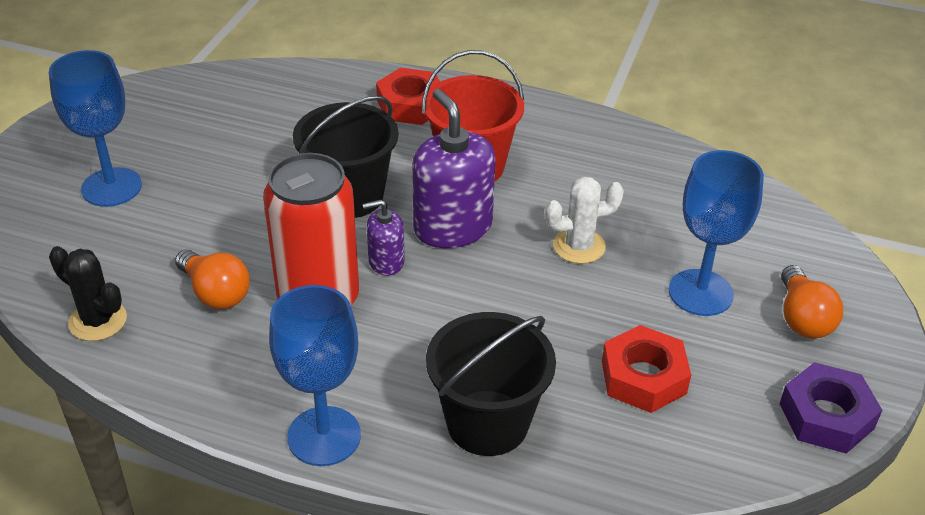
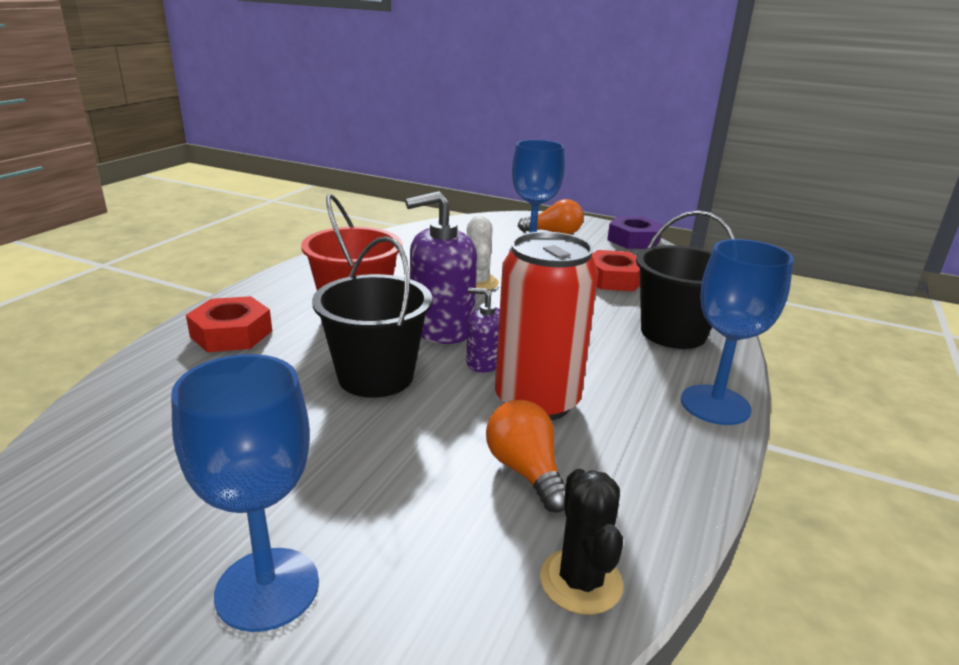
camera: 85 degrees left, 15 degrees down
black cactus [49,246,127,341] -> black cactus turned 45 degrees counterclockwise [540,469,623,615]
orange light bulb [175,250,250,309] -> orange light bulb turned 75 degrees counterclockwise [486,400,566,513]
purple soap dispenser [363,200,405,276] -> purple soap dispenser turned 120 degrees clockwise [466,288,500,372]

